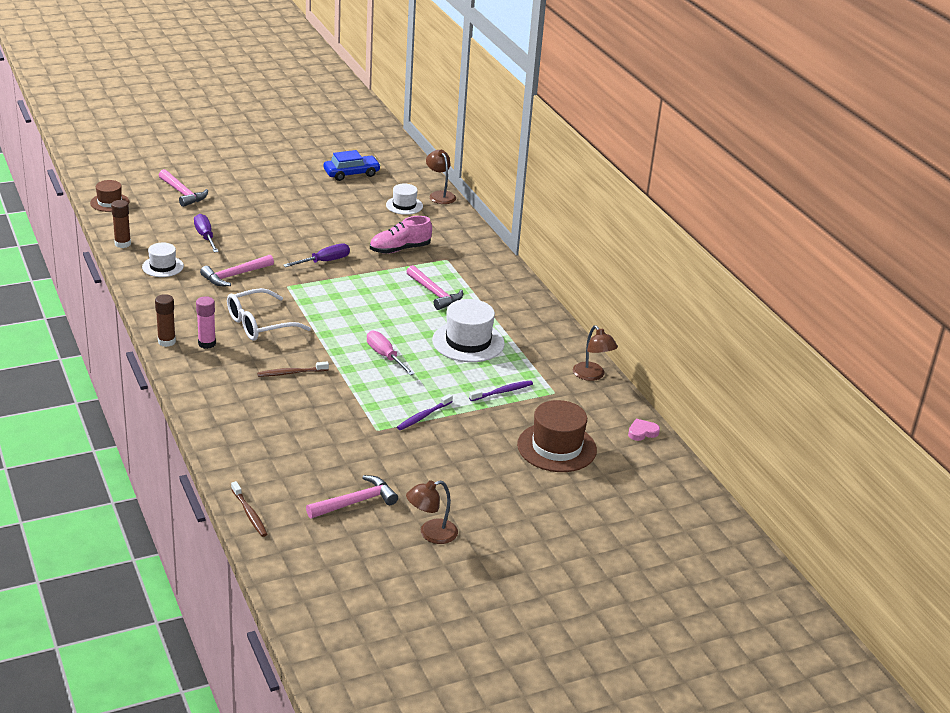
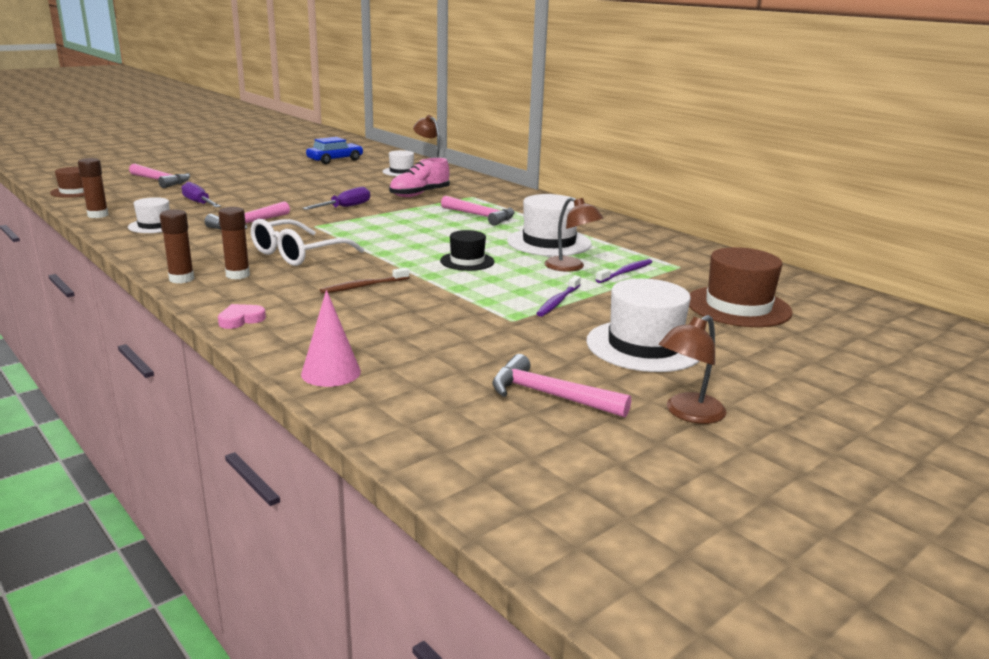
camera: 15 degrees left, 10 degrees down
pink glue stick [196,296,216,349] -> brown glue stick [218,207,250,280]
brown toothbrush [231,481,267,537] -> none
pink hammer [306,475,398,519] -> pink hammer turned 105 degrees counterclockwise [492,354,631,417]
pink screwdriver [367,331,414,375] -> black hat [440,230,494,271]
brown lamp [573,325,618,381] -> brown lamp moved to [544,197,604,272]
pink heart [628,419,660,441] -> pink heart moved to [218,304,266,329]
none -> pink cone [301,290,361,387]
none -> white hat [587,279,699,372]

